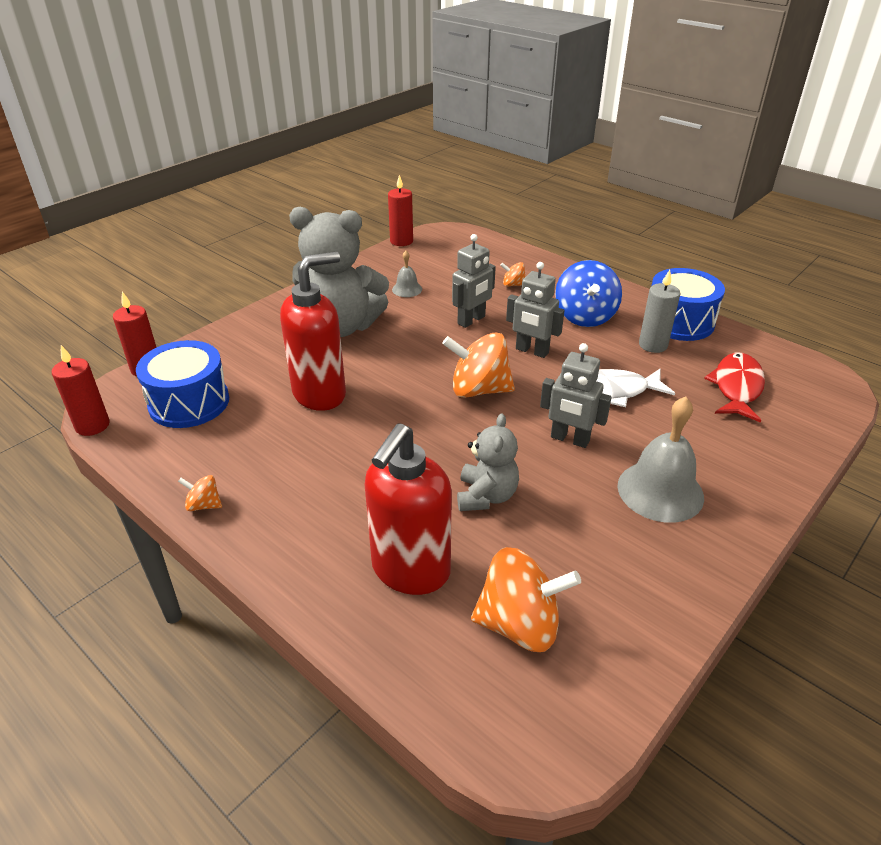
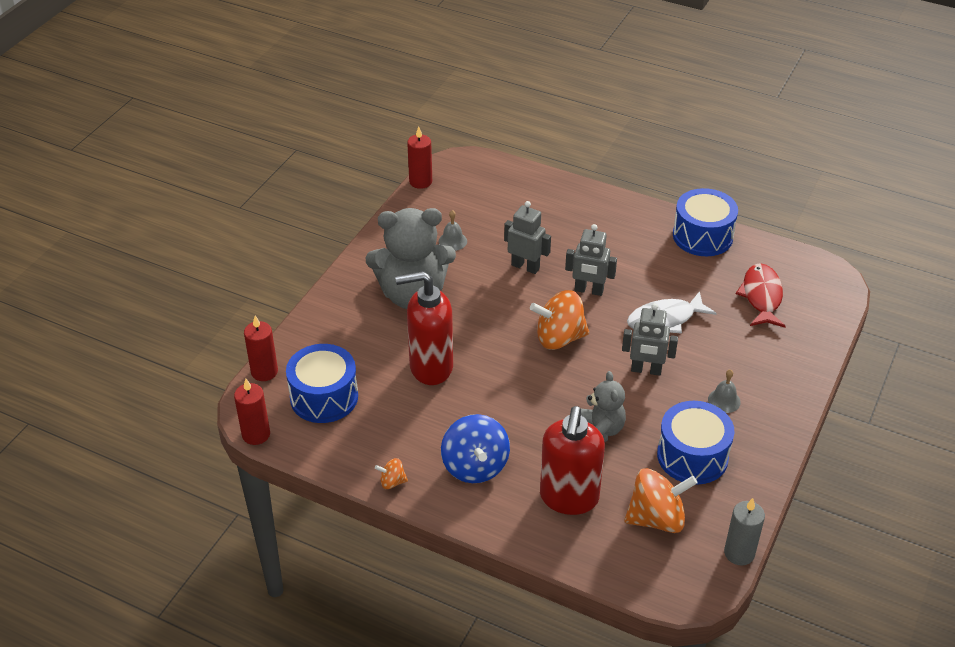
camera: 15 degrees left, 5 degrees up
red soap dispenser [280,252,346,411] -> red soap dispenser turned 135 degrees counterclockwise [395,271,453,385]
grey robot [452,234,496,328] -> grey robot turned 90 degrees counterclockwise [504,201,551,274]
orange spinning top [500,262,526,286] -> none
blue spinning top [555,260,622,327] -> blue spinning top moved to [441,414,510,483]
grey bell [618,396,704,523] -> grey bell [708,369,741,413], size x0.51
grey candle [639,270,680,353] -> grey candle moved to [724,498,765,566]
none -> blue drum [657,401,734,485]

